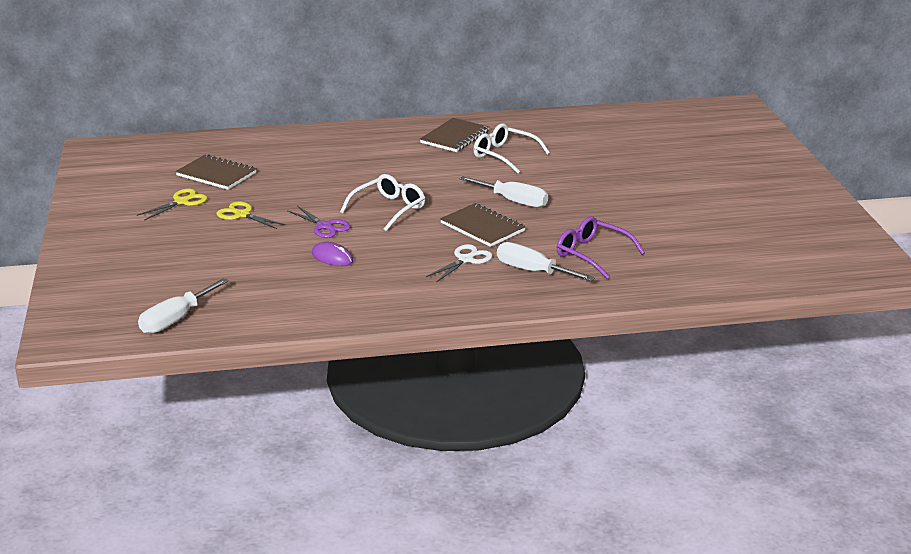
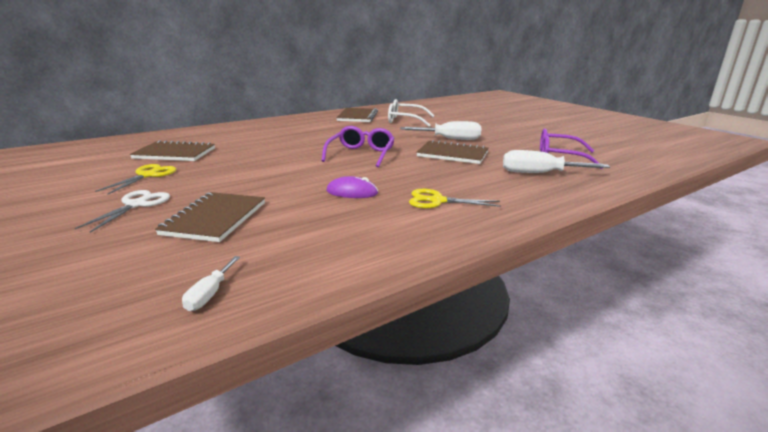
camera: 25 degrees left, 5 degrees down
white screwdriver [138,278,229,334] -> white screwdriver [182,256,240,311], size x0.52
yellow scissors [216,201,286,229] -> yellow scissors moved to [409,189,501,208]
purple scissors [287,206,350,238] -> none
white glasses [340,174,425,231] -> purple glasses [321,126,395,167]
white scissors [426,244,492,283] -> white scissors moved to [75,190,170,233]
none -> brown notebook [155,192,265,242]

